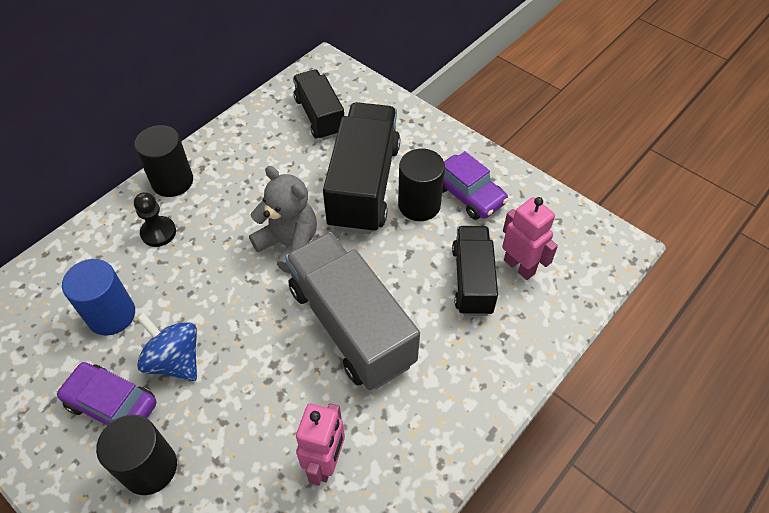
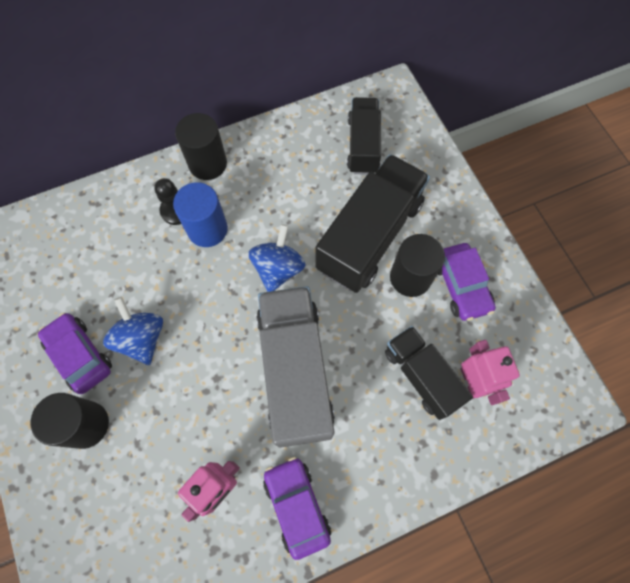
camera: 25 degrees right, 15 degrees up
blue cylinder [62,259,135,335] -> blue cylinder moved to [173,182,228,247]
grey teddy bear [249,166,317,274] -> blue spinning top [248,224,306,292]
black truck [452,226,498,316] -> black truck turned 60 degrees counterclockwise [385,326,473,420]
none -> purple car [263,457,331,560]

